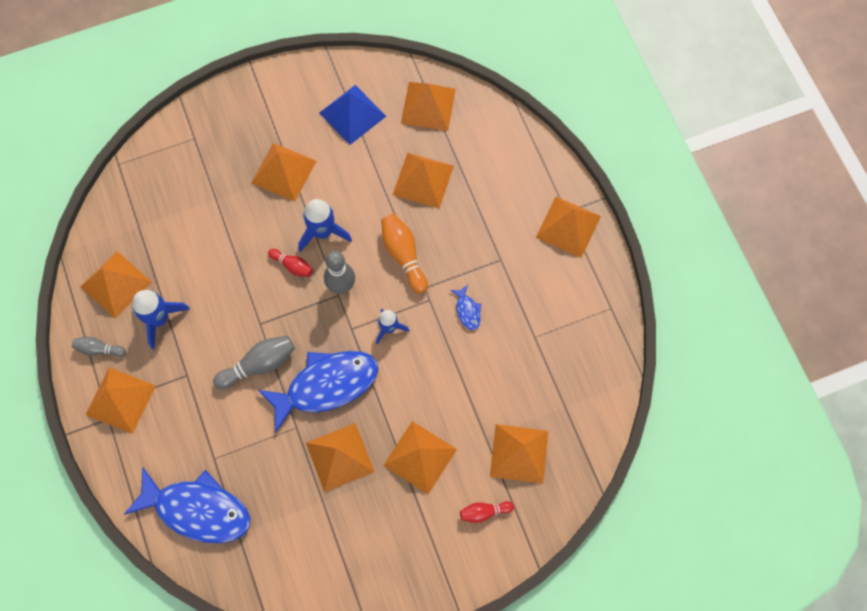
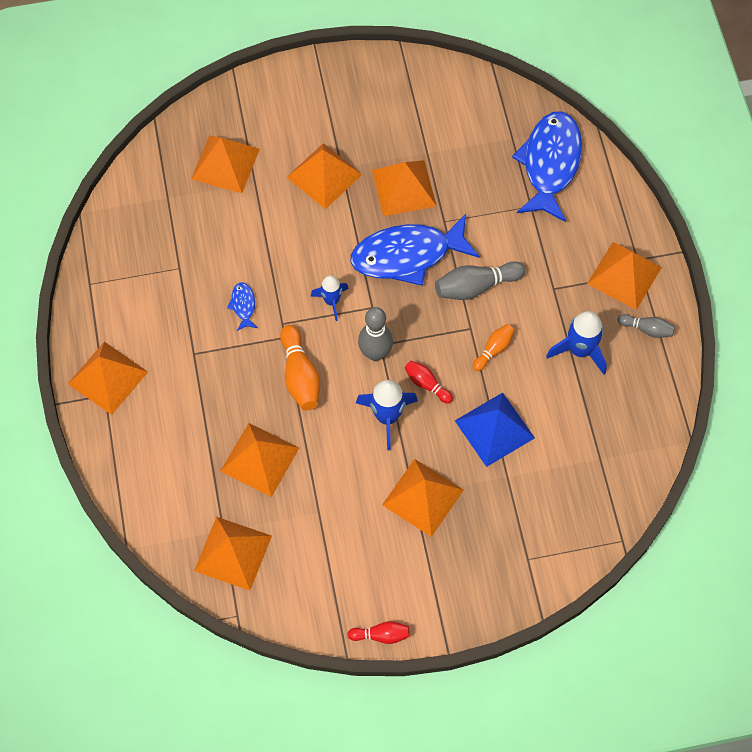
camera: 170 degrees left, 5 degrees down
orange pyramid [80,251,152,318] -> none
blue fish [124,467,250,543] -> blue fish turned 75 degrees clockwise [512,111,582,222]
blue pyramid [319,85,386,145] -> blue pyramid moved to [455,393,535,467]
red bowling pin [460,501,514,523] -> red bowling pin moved to [347,621,410,644]
none -> orange bowling pin [473,324,515,371]

